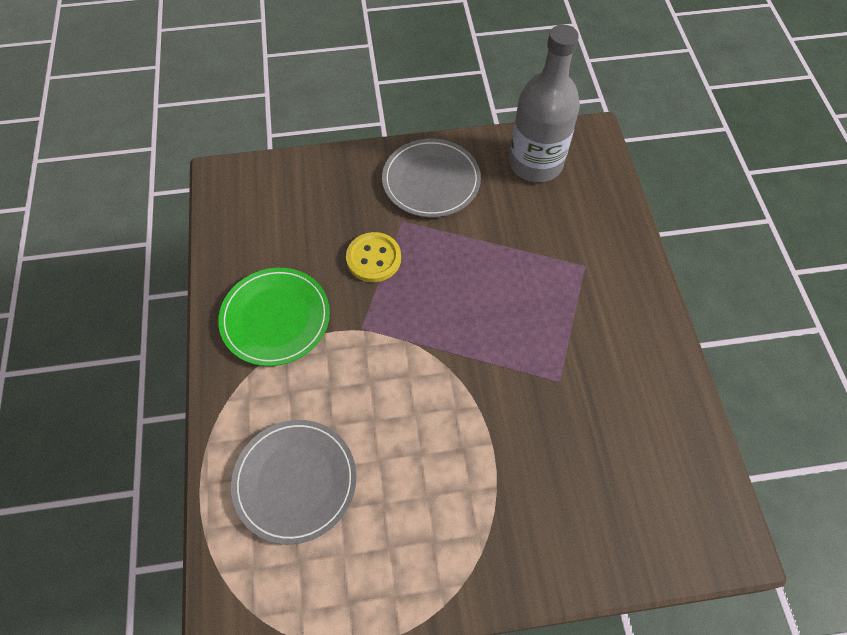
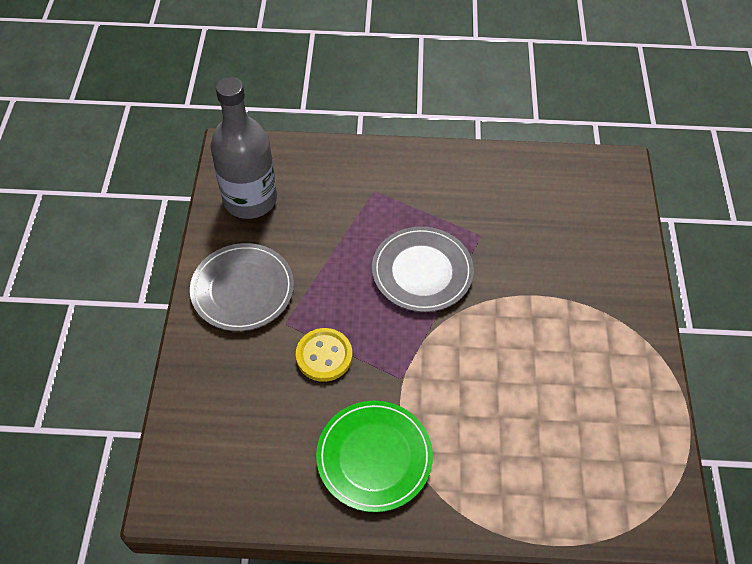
camera: 80 degrees left, 5 degrees down
grey plate [231,420,356,544] -> grey plate moved to [372,227,474,312]

